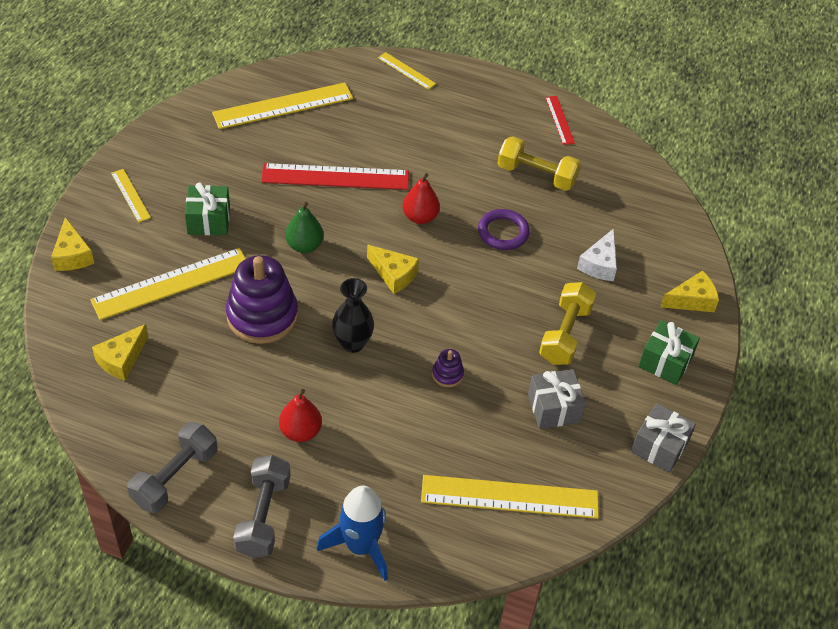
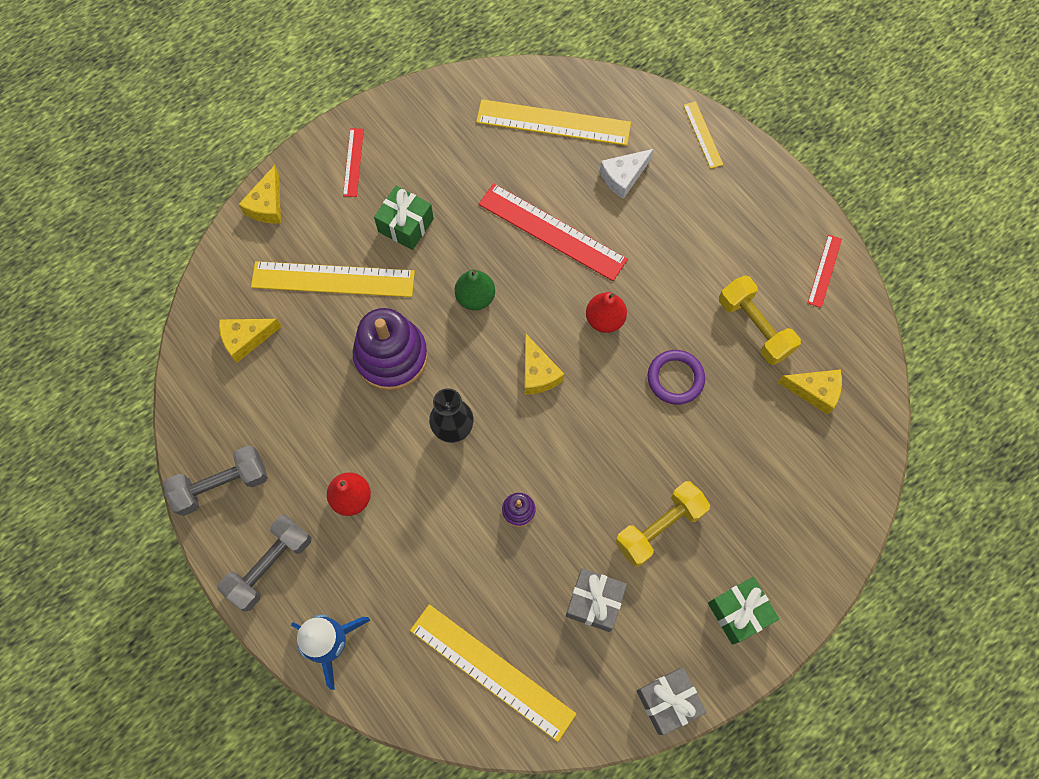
camera: 35 degrees right, 20 degrees up
yellow ruler [111,169,151,222] -> red ruler [343,128,364,197]
white cheese [577,228,617,281] -> white cheese moved to [600,149,654,199]
yellow cheese [660,271,719,312] -> yellow cheese moved to [777,369,842,415]

